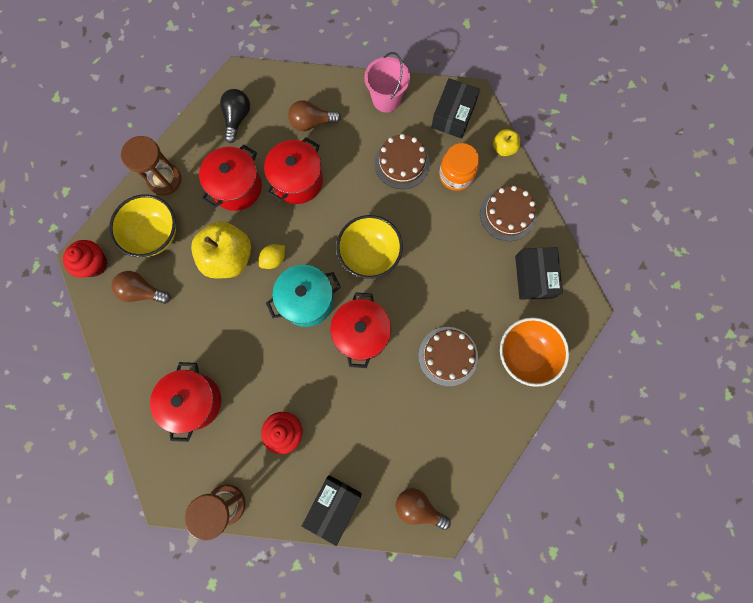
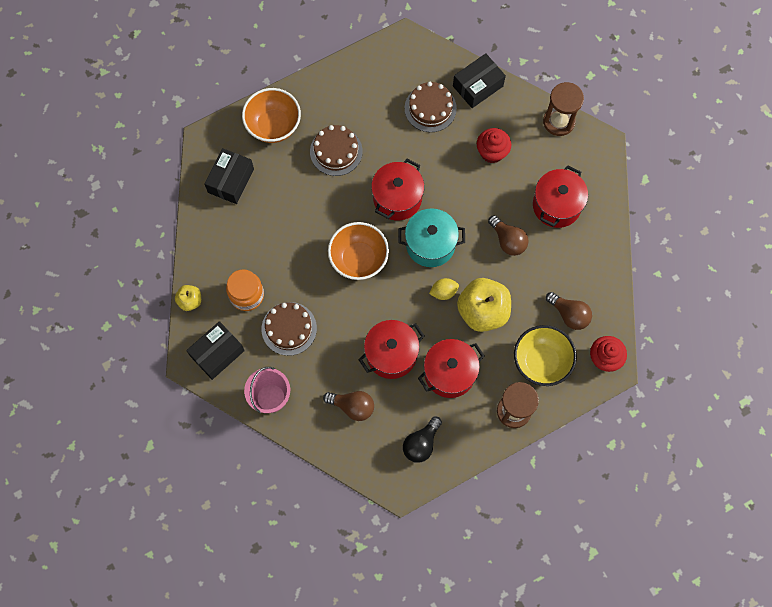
camera: 155 degrees left, 5 degrees down
yellow bowl [336,215,403,279] -> orange bowl [328,222,389,280]
brown light bulb [396,488,451,530] -> brown light bulb moved to [488,215,529,256]
brown cake [480,186,536,241] -> brown cake moved to [405,82,457,132]

